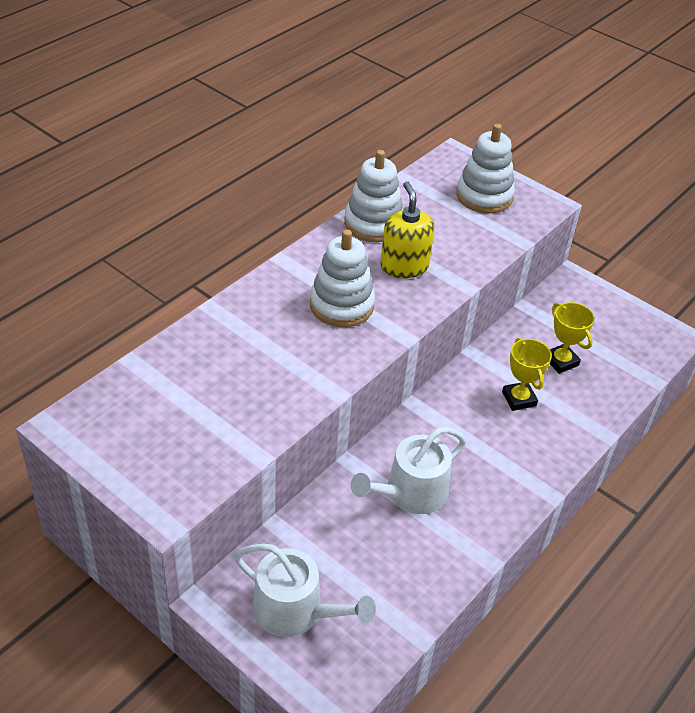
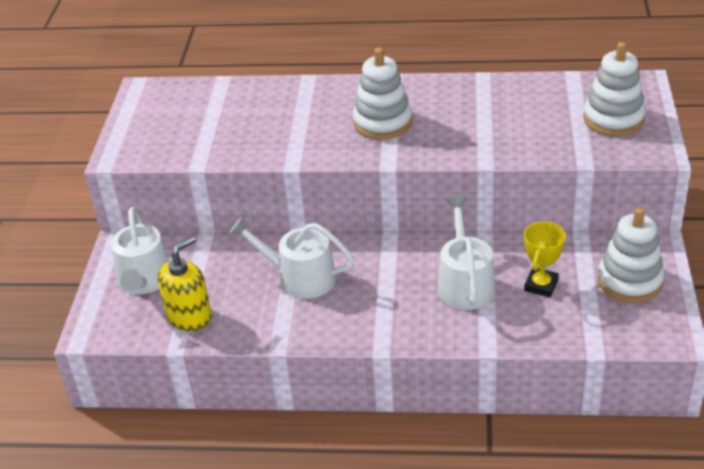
camera: 60 degrees right, 5 degrees down
white stacking toy [344,150,403,242] -> white stacking toy moved to [598,208,664,303]
yellow soap dispenser [380,181,435,279] -> yellow soap dispenser moved to [157,236,212,331]
yellow trophy [502,338,552,411] -> white watering can [438,197,495,310]

